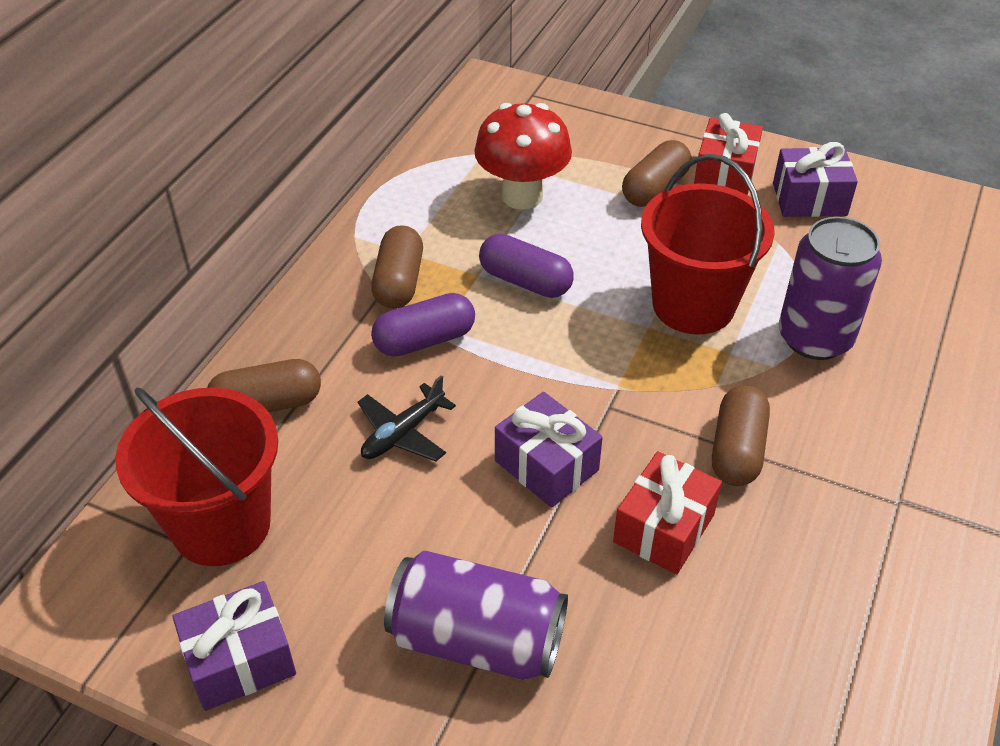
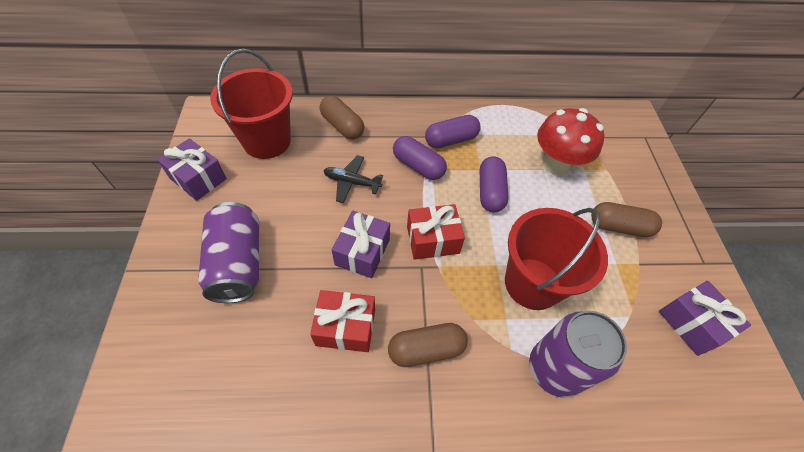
camera: 60 degrees right, 10 degrees up
brown capsule [371,225,423,309] -> purple capsule [425,115,481,148]
red gift [694,113,763,195] -> red gift moved to [407,204,465,260]

